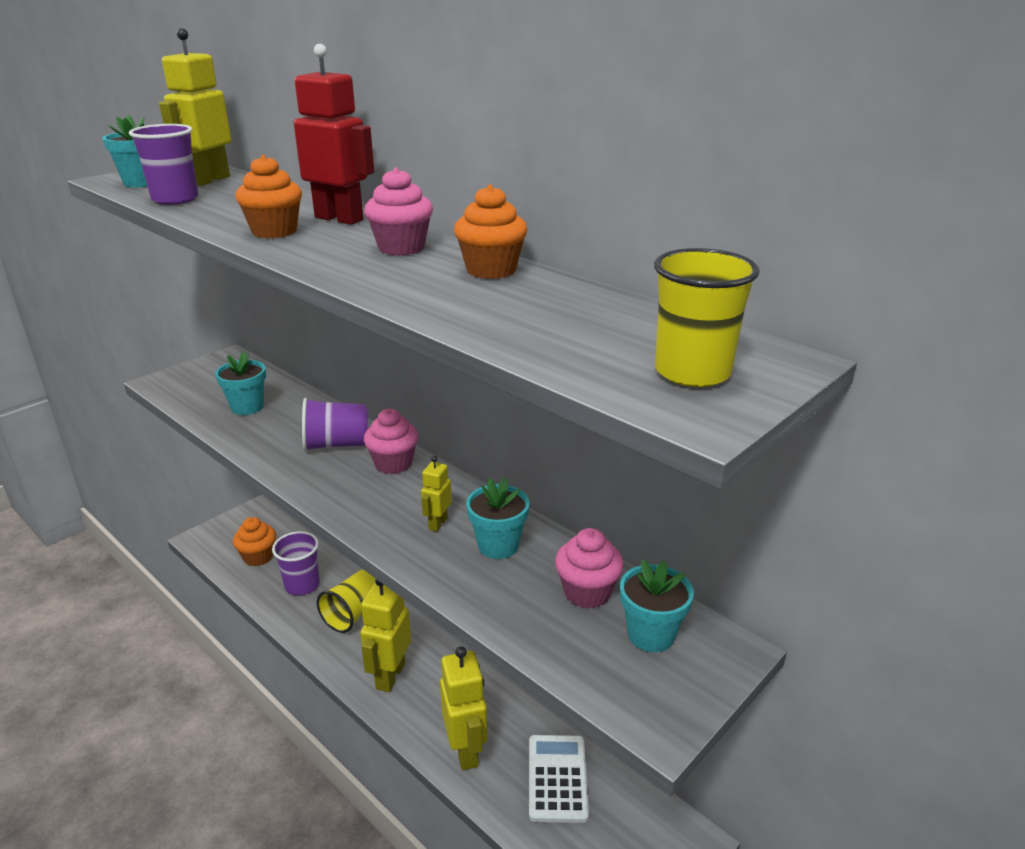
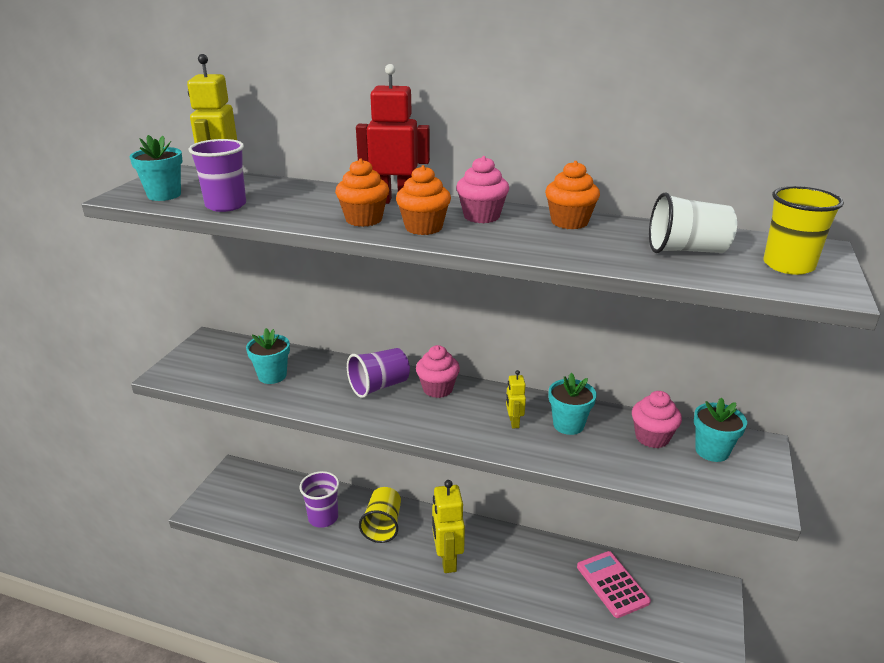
camera: 25 degrees left, 0 degrees up
orange cupcake [233,517,276,566] -> orange cupcake moved to [396,165,451,235]
yellow robot [440,646,487,770] -> none
white calculator [529,735,589,823] -> pink calculator [577,551,651,618]
none -> white cup [649,192,737,253]

